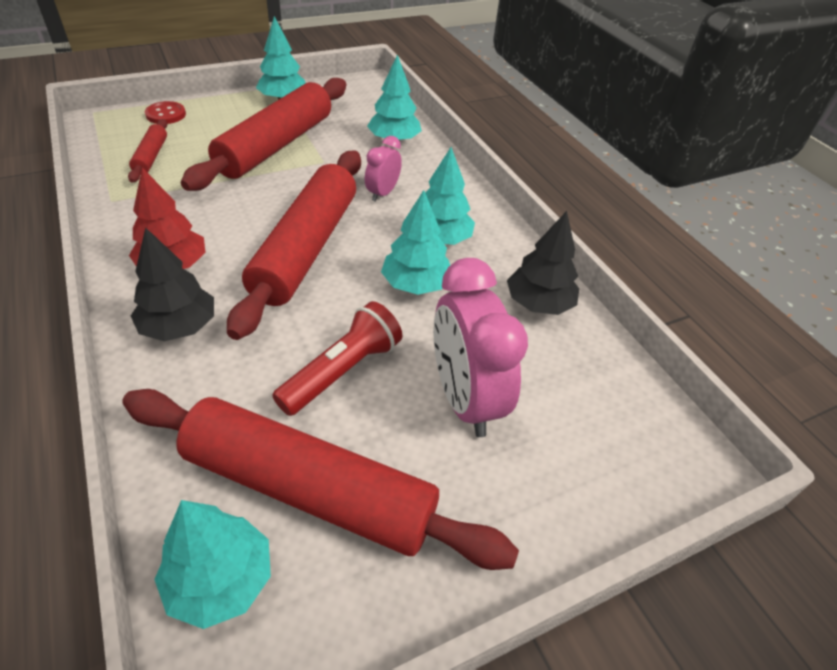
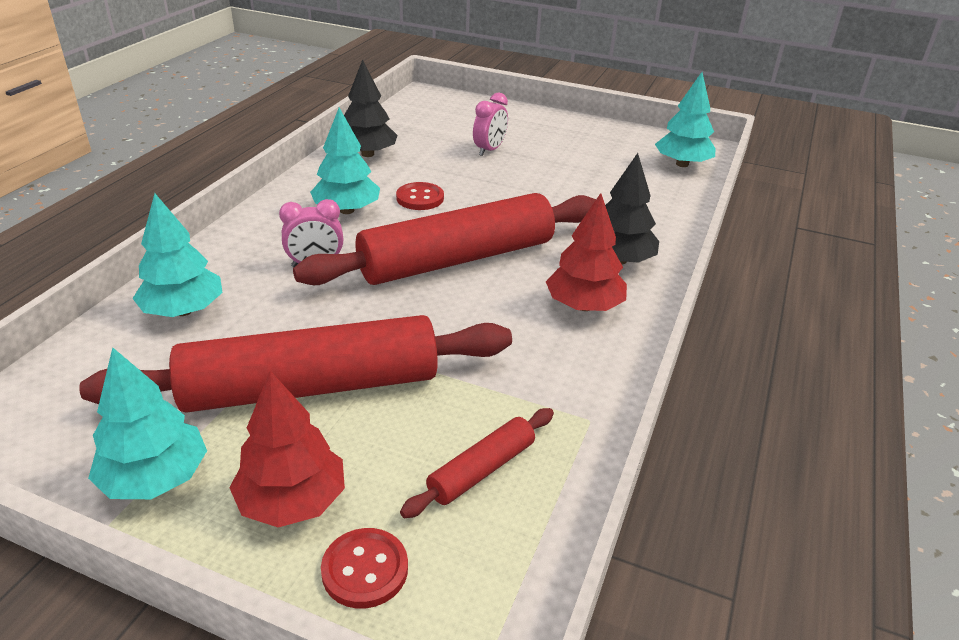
camera: 130 degrees left, 10 degrees down
red rolling pin [122,389,519,570] -> none
red flashlight [272,301,402,416] -> none
turquoise tree [381,190,450,295] -> red button [396,182,444,210]
pink clock [433,258,528,437] -> pink clock [473,93,508,156], size x0.53
none -> red tree [229,371,345,527]

